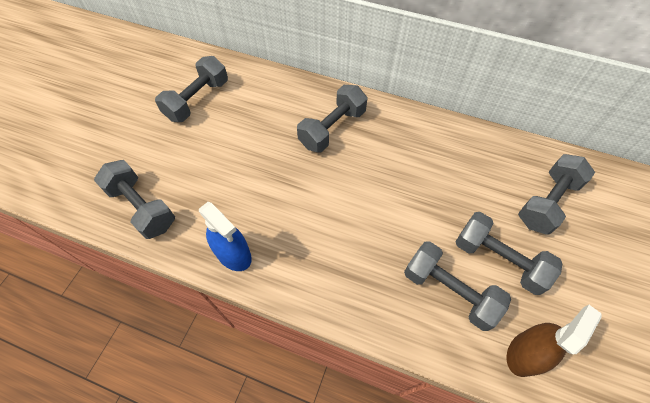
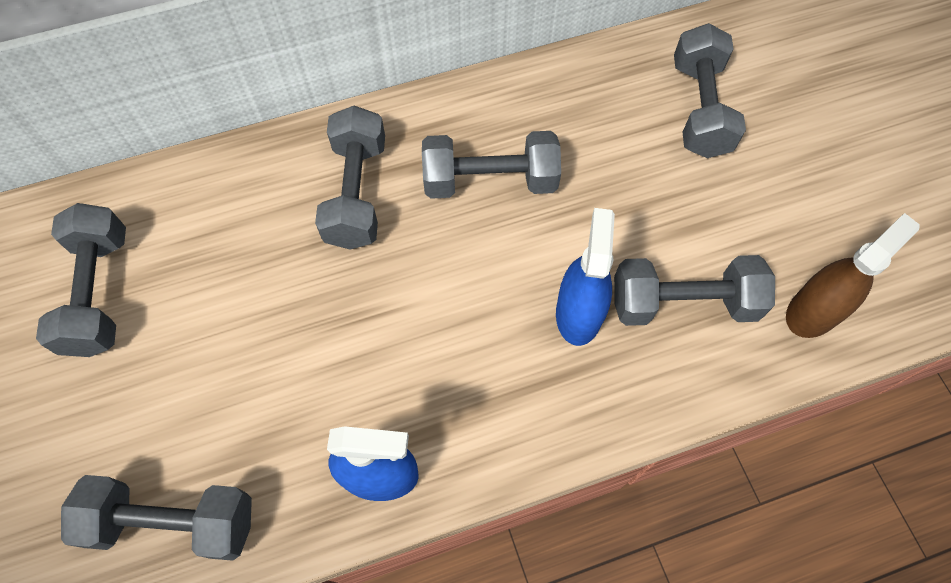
camera: 40 degrees left, 5 degrees up
grey dumbbell [455,212,562,295] -> grey dumbbell moved to [422,131,561,199]
brown spray bottle [507,305,602,377] -> brown spray bottle turned 45 degrees clockwise [786,213,920,338]
none -> blue spray bottle [556,208,615,346]

